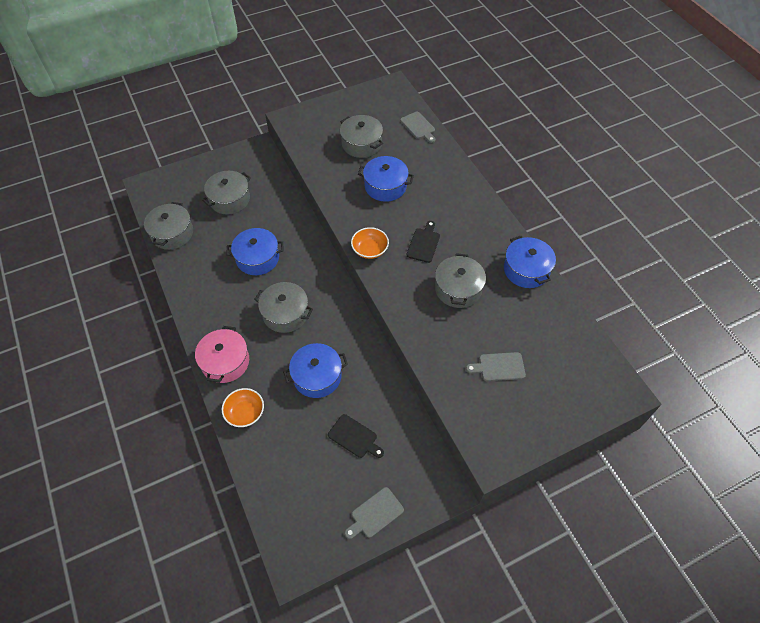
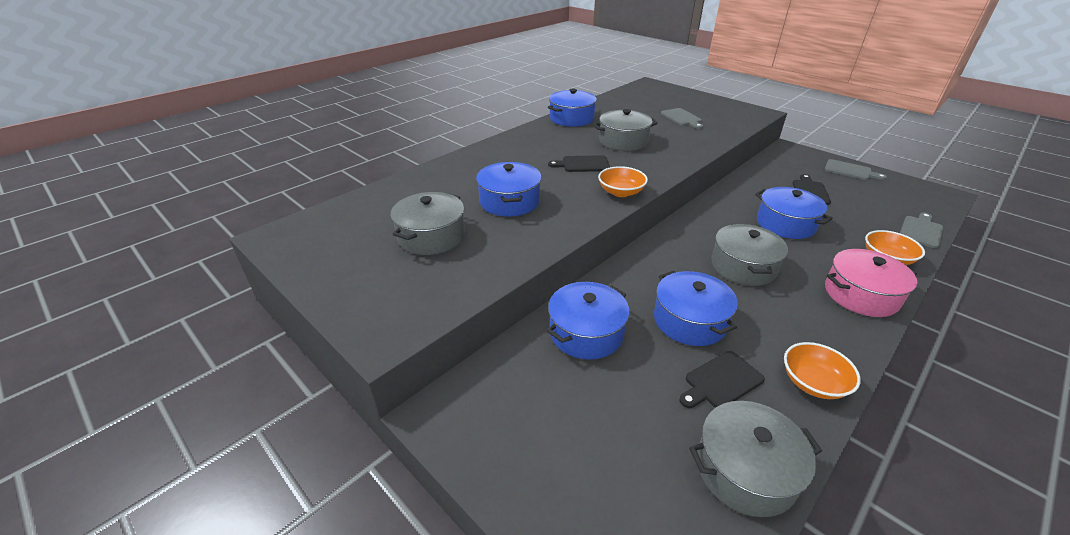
camera: 110 degrees left, 20 degrees down
grey pot [202,171,251,215] -> none
grey cutting board [400,112,435,143] -> grey cutting board moved to [900,213,943,248]
none -> blue pot [547,282,630,360]
none -> black cutting board [679,351,765,408]
none -> orange bowl [784,342,861,399]

